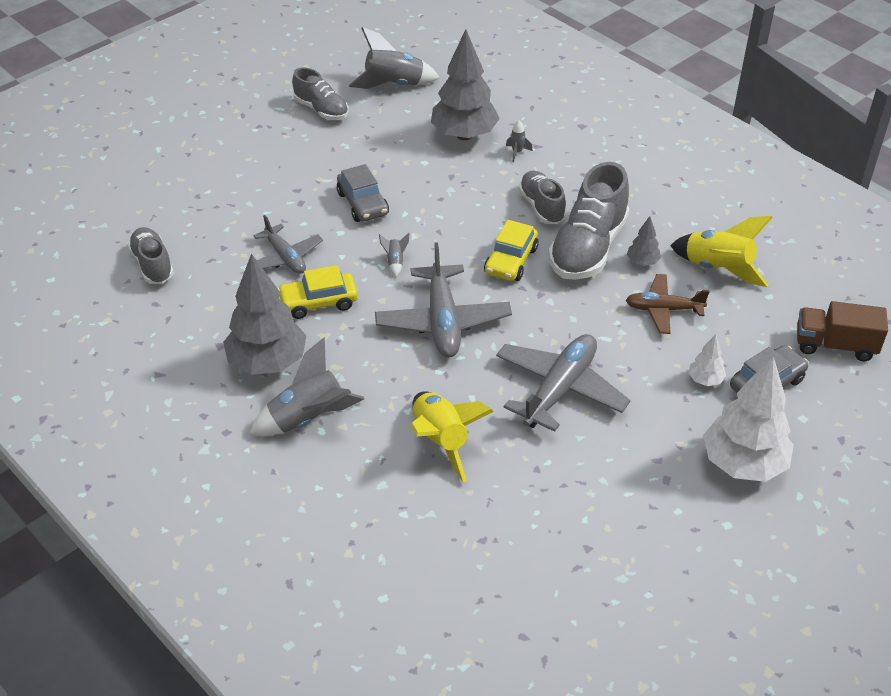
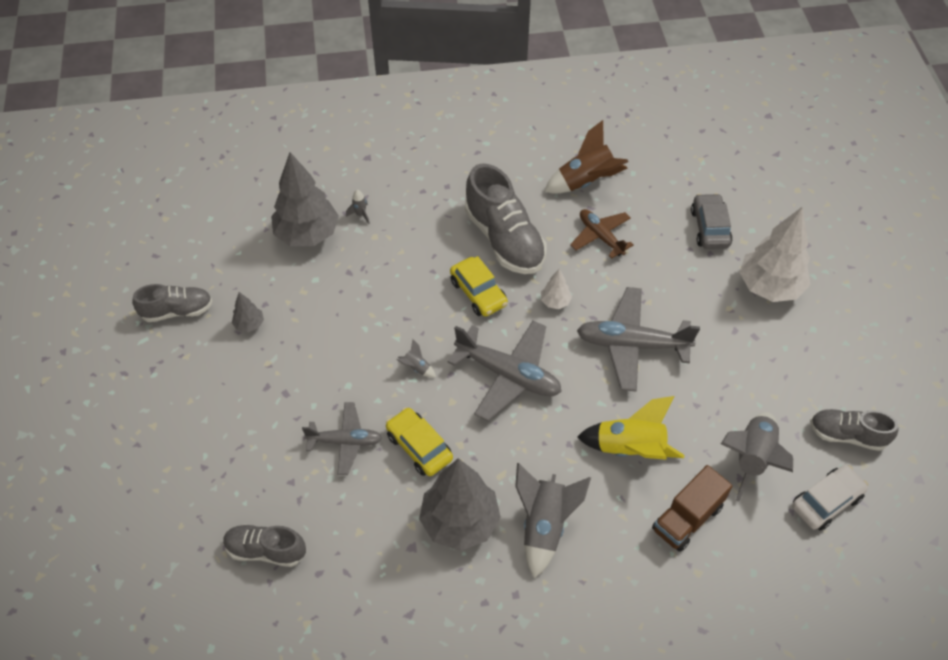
camera: 55 degrees left, 10 degrees up
yellow car [278,265,358,319] -> yellow car turned 120 degrees clockwise [386,407,453,476]
grey car [337,164,389,222] -> none
grey rocket [349,27,440,89] -> grey rocket moved to [721,412,793,501]
grey plane [496,334,631,432] -> grey plane turned 60 degrees counterclockwise [577,287,700,392]
grey shoe [519,171,566,224] -> grey shoe moved to [810,409,899,451]
brown plane [626,274,710,334] -> brown plane turned 105 degrees clockwise [570,209,634,259]
grey tree [627,216,661,266] -> grey tree moved to [232,292,264,332]
yellow rocket [670,216,773,287] -> brown rocket [544,120,628,194]
white tree [688,334,726,386] -> white tree moved to [541,269,572,309]
brown truck [797,301,888,361] -> brown truck moved to [652,465,732,552]
none -> white car [792,465,868,531]

